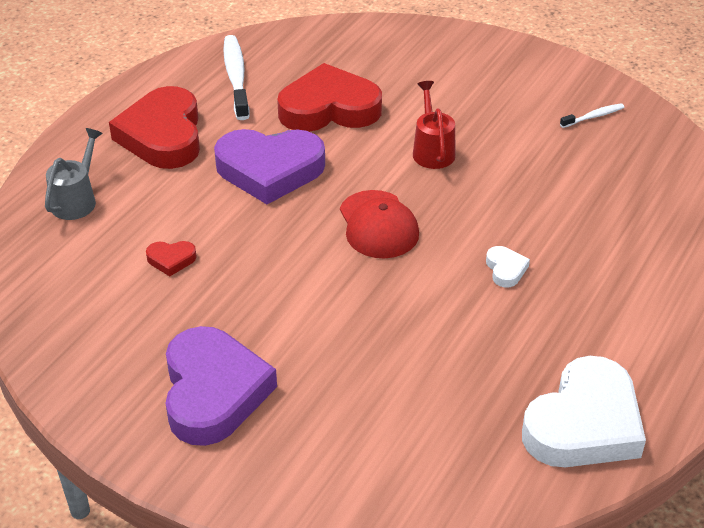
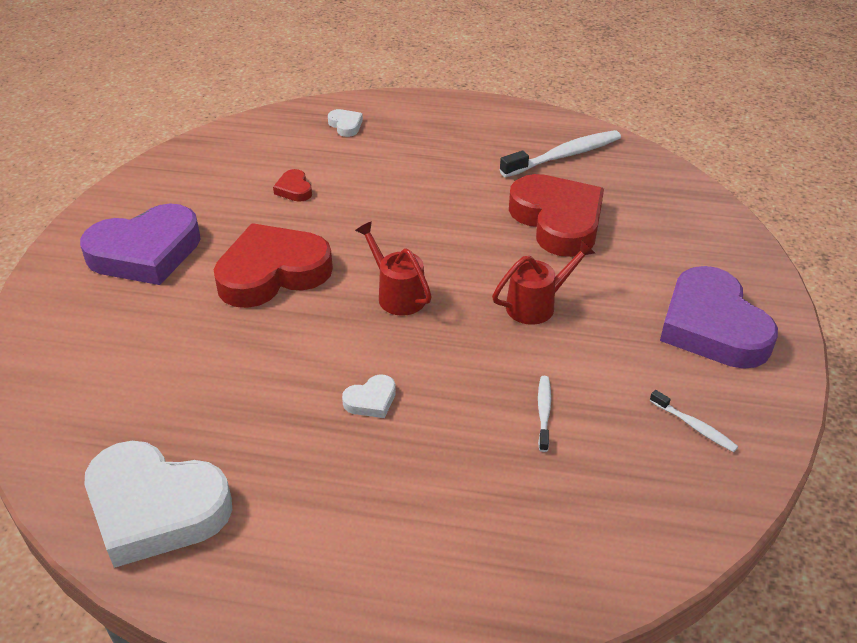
camera: 70 degrees right, 0 degrees up
grey watering can [45,128,103,220] -> white heart [328,109,363,137]
red heart [109,86,200,169] -> red heart moved to [214,223,333,308]
purple heart [214,129,325,204] -> purple heart moved to [660,266,778,369]
red cap [340,190,419,258] -> red watering can [355,222,432,316]
none -> white toothbrush [538,376,551,452]

